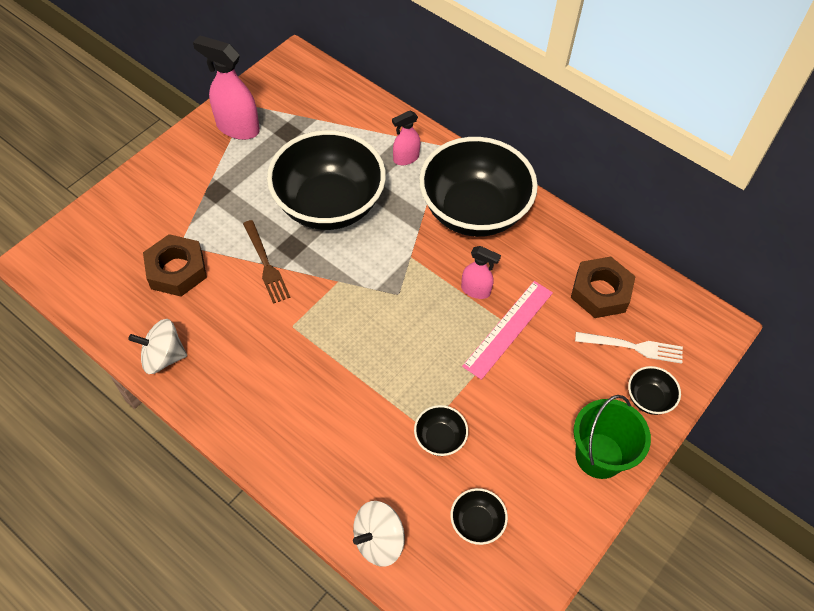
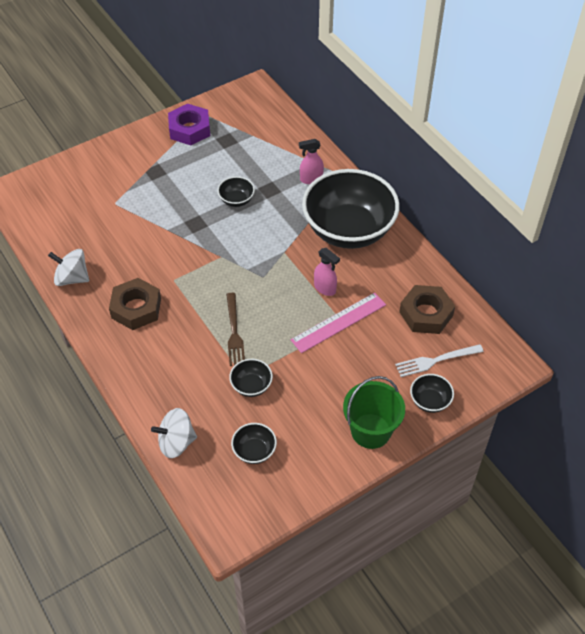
camera: 20 degrees right, 5 degrees down
brown nut [143,234,207,296] -> brown nut moved to [109,278,161,330]
pink spray bottle [193,35,260,140] -> purple nut [168,104,210,145]
brown fork [243,220,290,304] -> brown fork moved to [226,293,245,366]
black bowl [267,130,386,230] -> black bowl [217,176,255,207], size x0.40
white fork [575,332,683,364] -> white fork turned 135 degrees clockwise [395,344,484,377]

